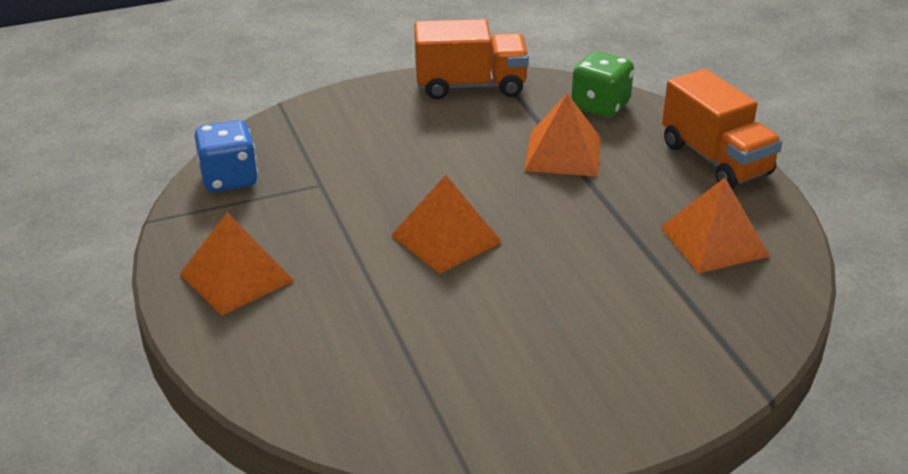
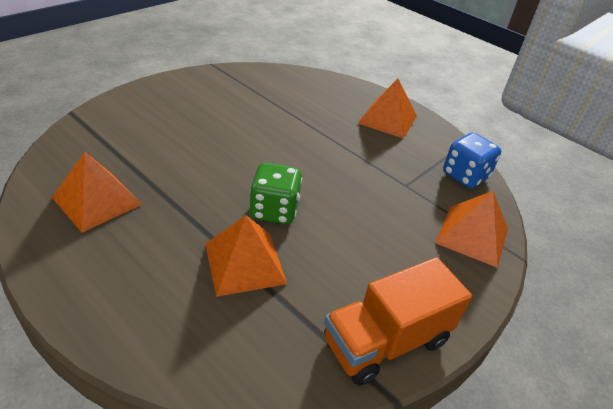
camera: 150 degrees right, 5 degrees up
orange pyramid [391,175,502,274] -> orange pyramid moved to [435,191,508,268]
green dice [571,51,634,118] -> green dice moved to [250,163,302,224]
orange truck [662,69,782,189] -> none

